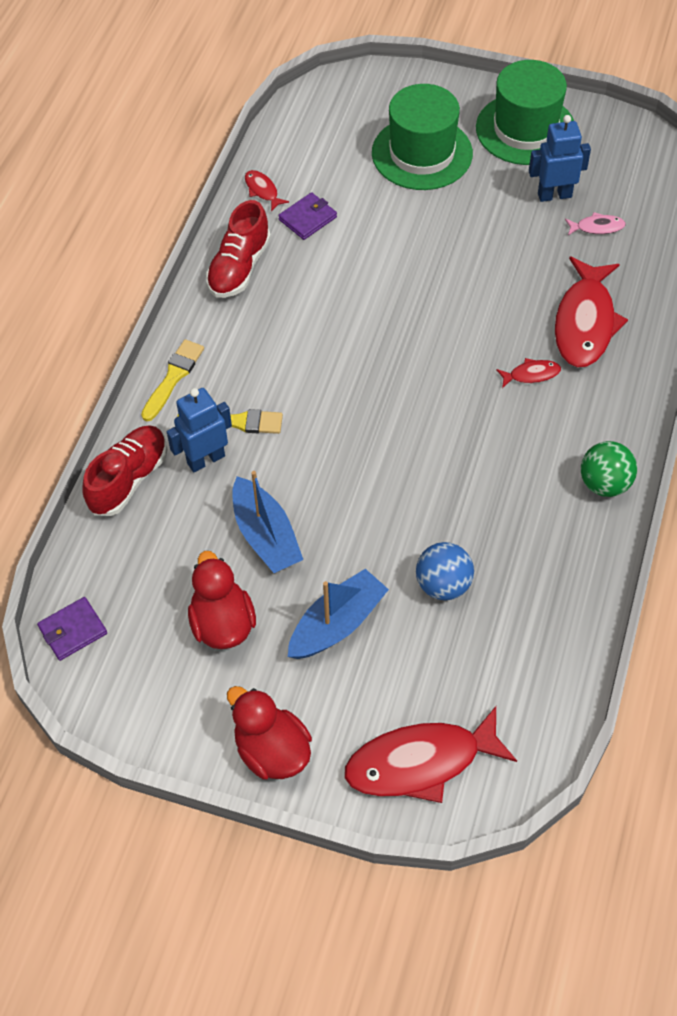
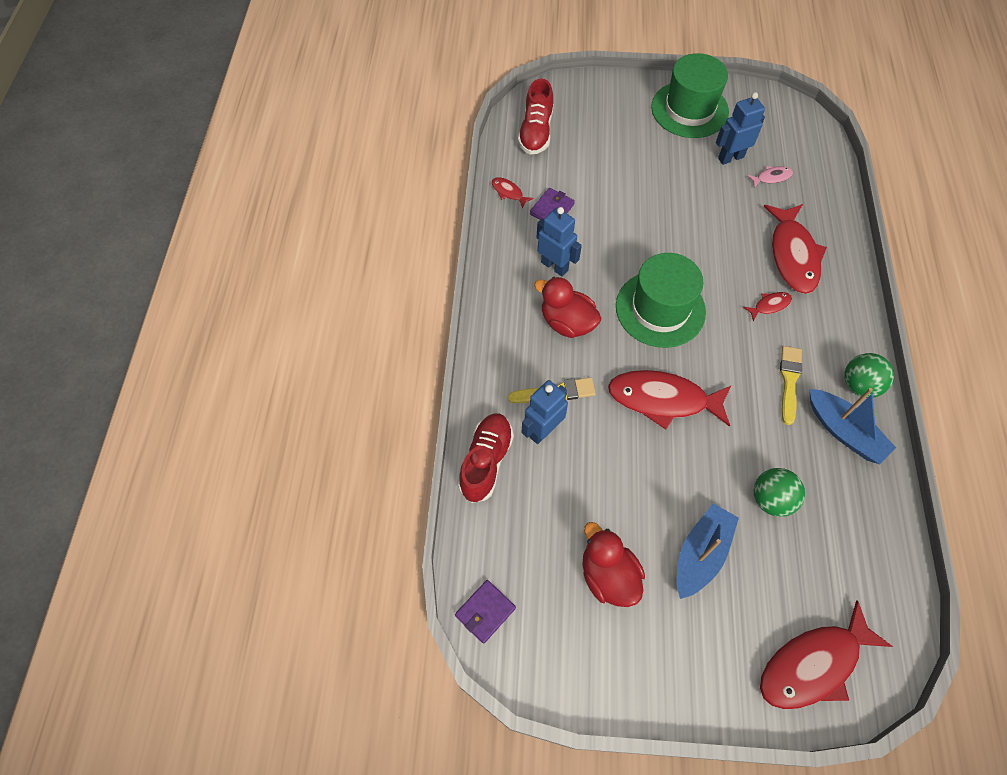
camera: 15 degrees left, 5 degrees up
yellow brush [141,339,204,421] -> yellow brush moved to [780,346,802,425]
red shoe [206,200,271,298] -> red shoe moved to [518,79,553,155]
red duck [227,686,312,779] -> red duck moved to [534,277,602,338]
blue boat [232,471,304,573] -> blue boat moved to [809,388,896,464]
green hat [372,84,473,190] -> green hat moved to [616,253,706,348]
blue ball [416,542,474,600] -> green ball [753,468,805,517]
none -> blue robot [536,207,582,277]
none -> red fish [608,370,732,430]

